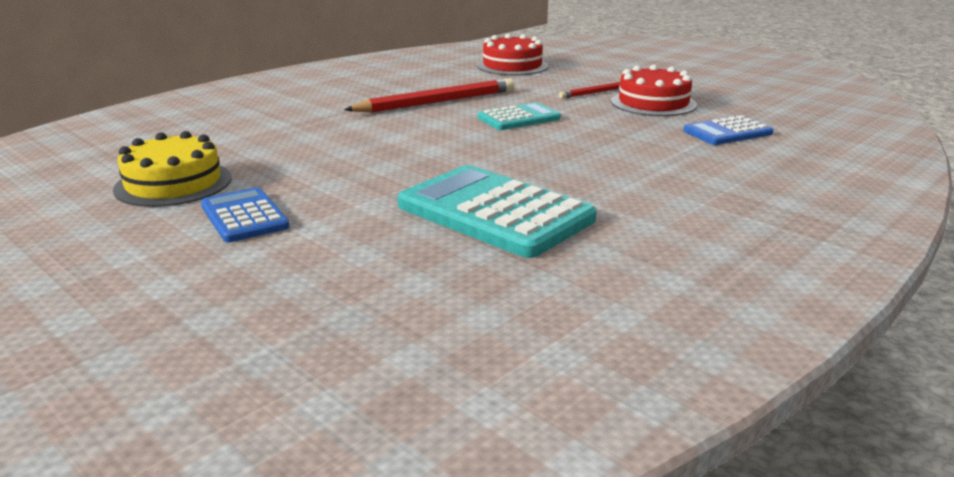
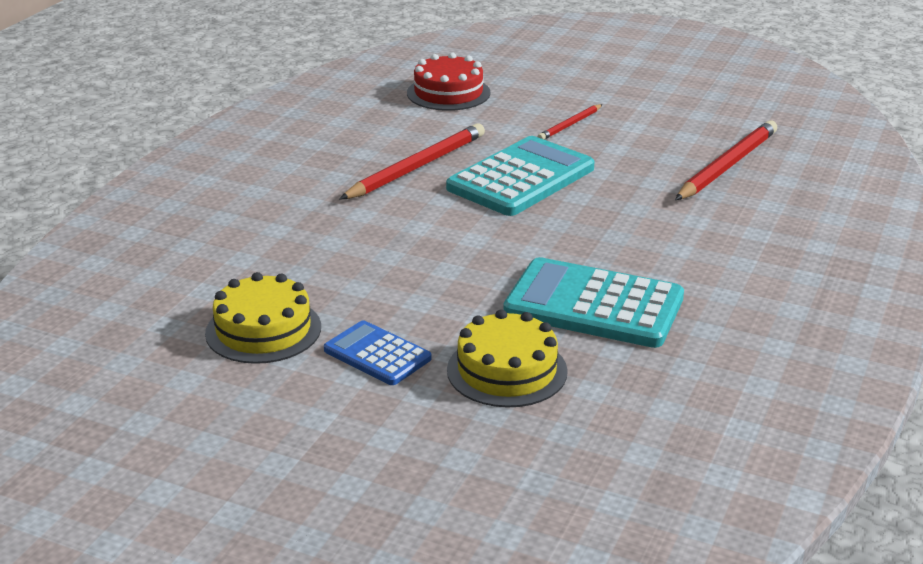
camera: 20 degrees left, 5 degrees up
turquoise calculator [478,102,561,130] -> turquoise calculator [446,136,595,216], size x1.78
red cake [611,65,697,116] -> none
blue calculator [683,115,774,145] -> red pencil [675,120,777,200]
none -> yellow cake [447,309,568,407]

